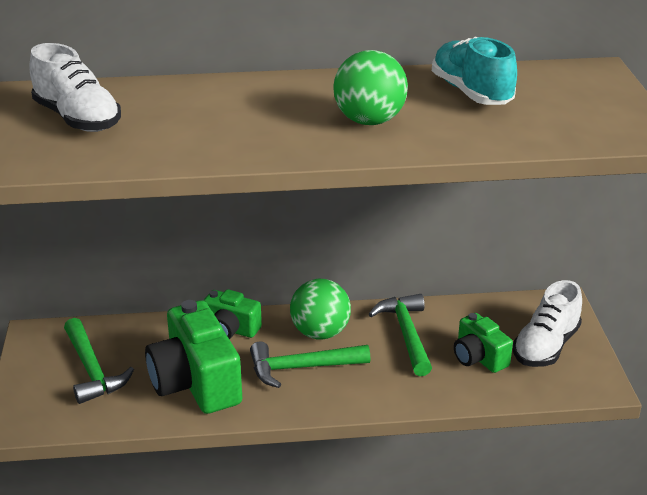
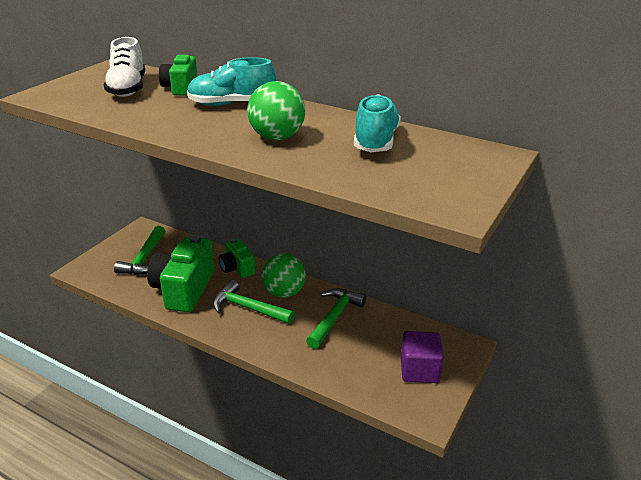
camera: 35 degrees right, 0 degrees up
green camera [454,313,513,373] -> green camera moved to [159,53,198,96]
white shoe [513,280,582,367] -> purple cube [401,331,444,383]
none -> turquoise shoe [187,57,276,106]

